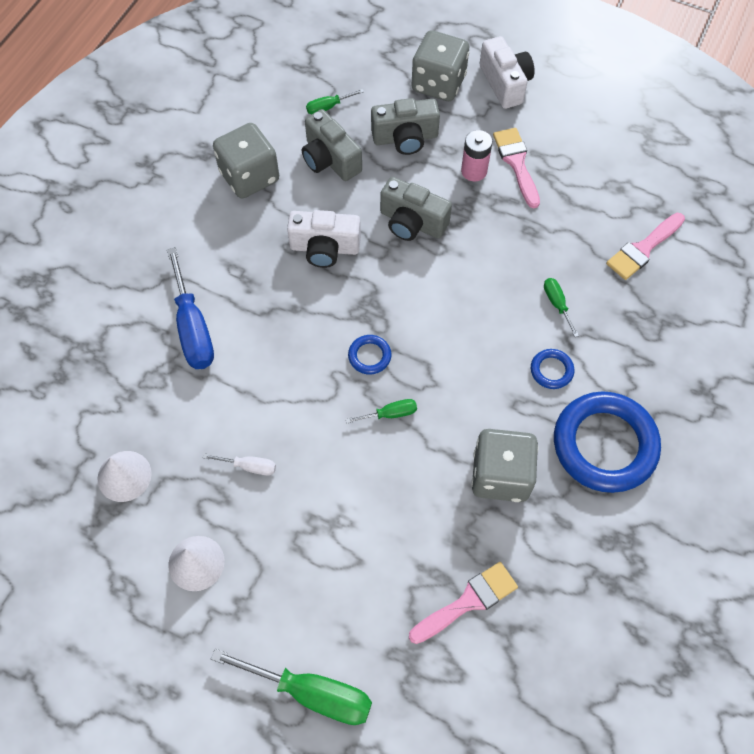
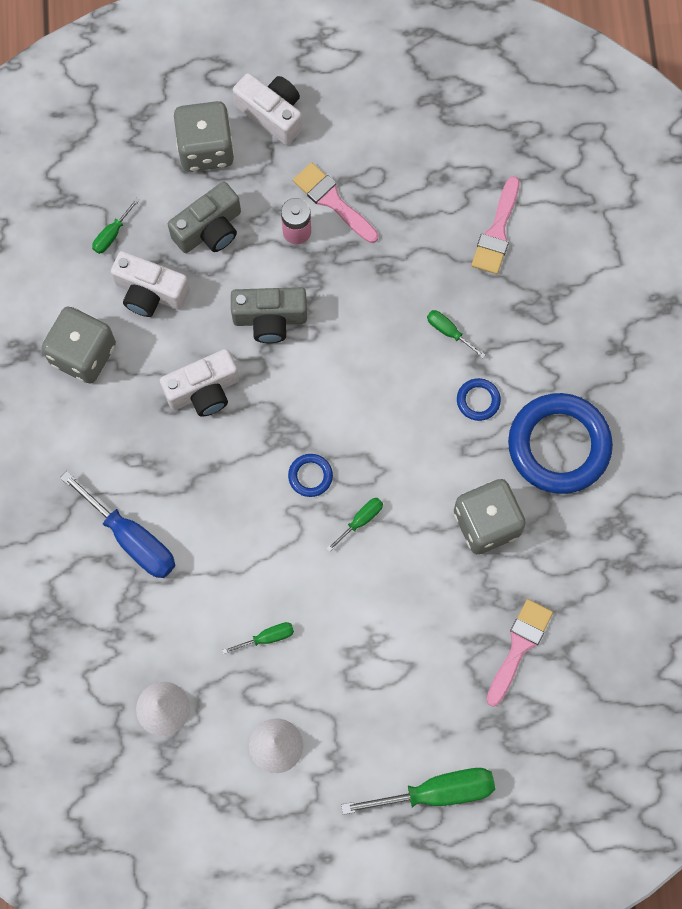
camera: 30 degrees left, 10 degrees up
white screwdriver [203,453,276,476] -> green screwdriver [222,622,294,654]
grey camera [302,109,362,181] -> white camera [111,251,190,317]

